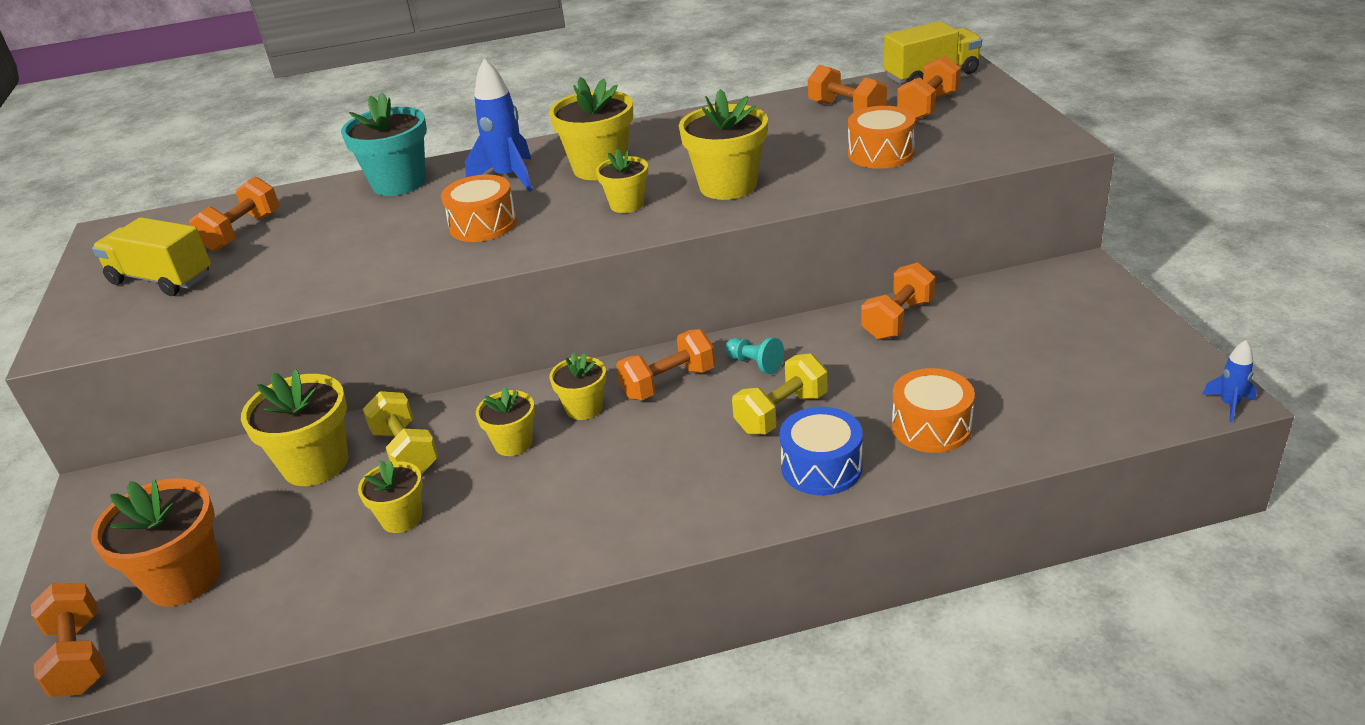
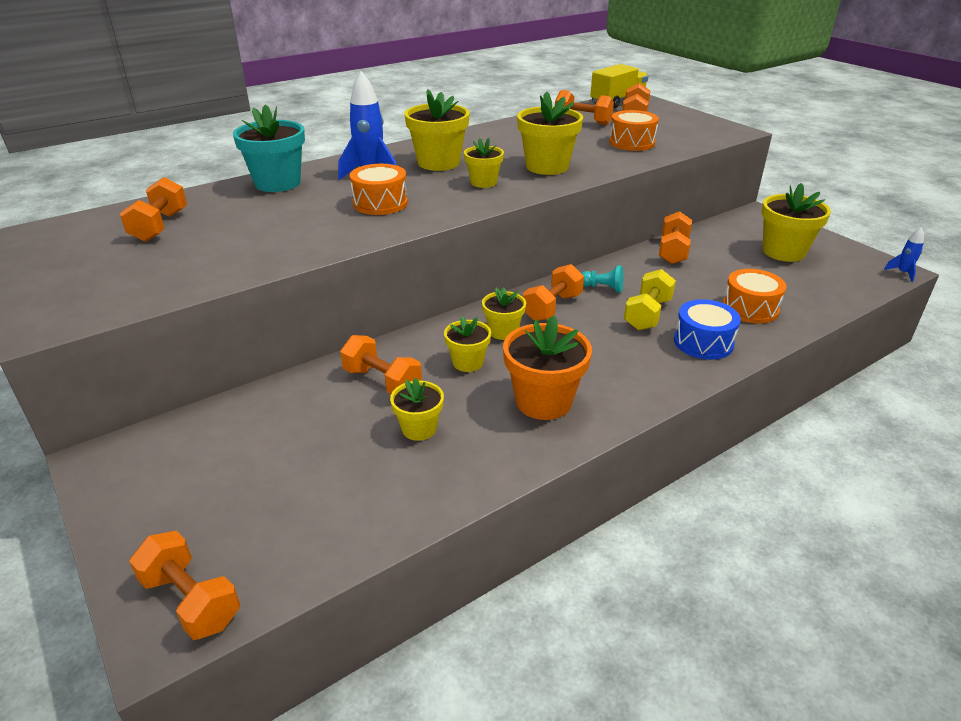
camera: 25 degrees left, 0 degrees up
orange flower pot [91,478,221,607] -> orange flower pot moved to [503,316,592,420]
yellow truck [92,217,211,296] -> none
yellow flower pot [241,369,348,486] -> yellow flower pot moved to [761,183,831,262]
yellow dumbbell [363,391,439,474] -> orange dumbbell [340,335,422,394]

